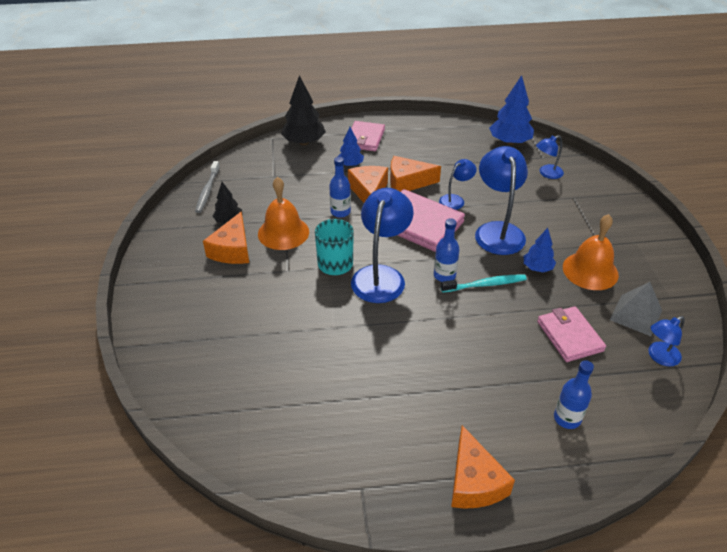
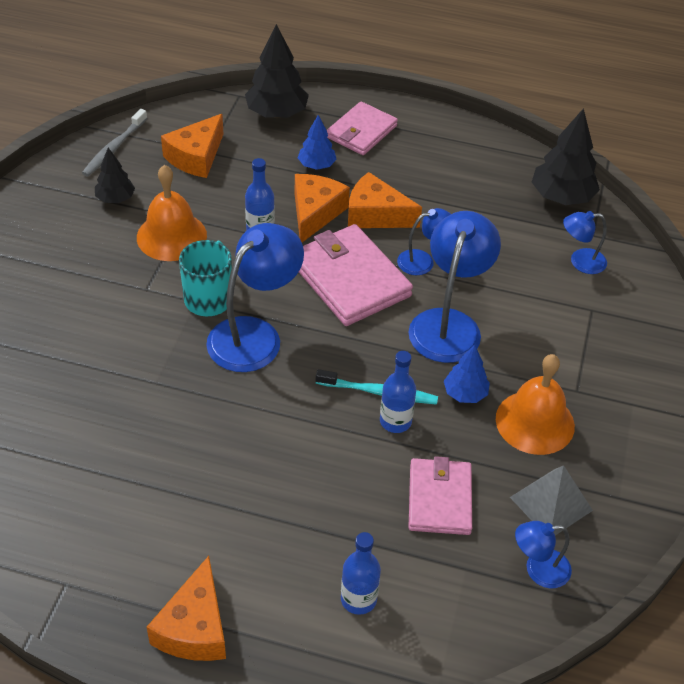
camera: 20 degrees right, 5 degrees up
orange cheese [203,211,249,264] -> orange cheese moved to [161,114,223,178]
blue bottle [434,218,460,282] -> blue bottle moved to [380,351,416,433]
blue tree [489,75,534,145] -> black tree [532,108,600,205]

